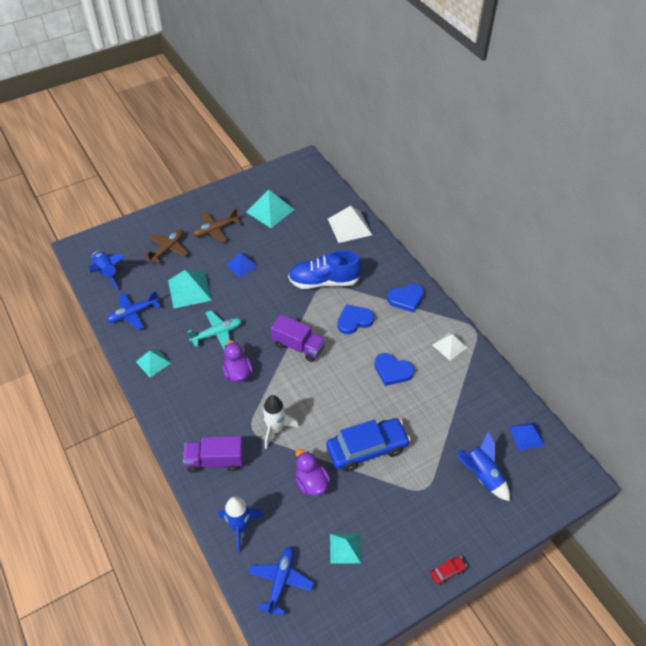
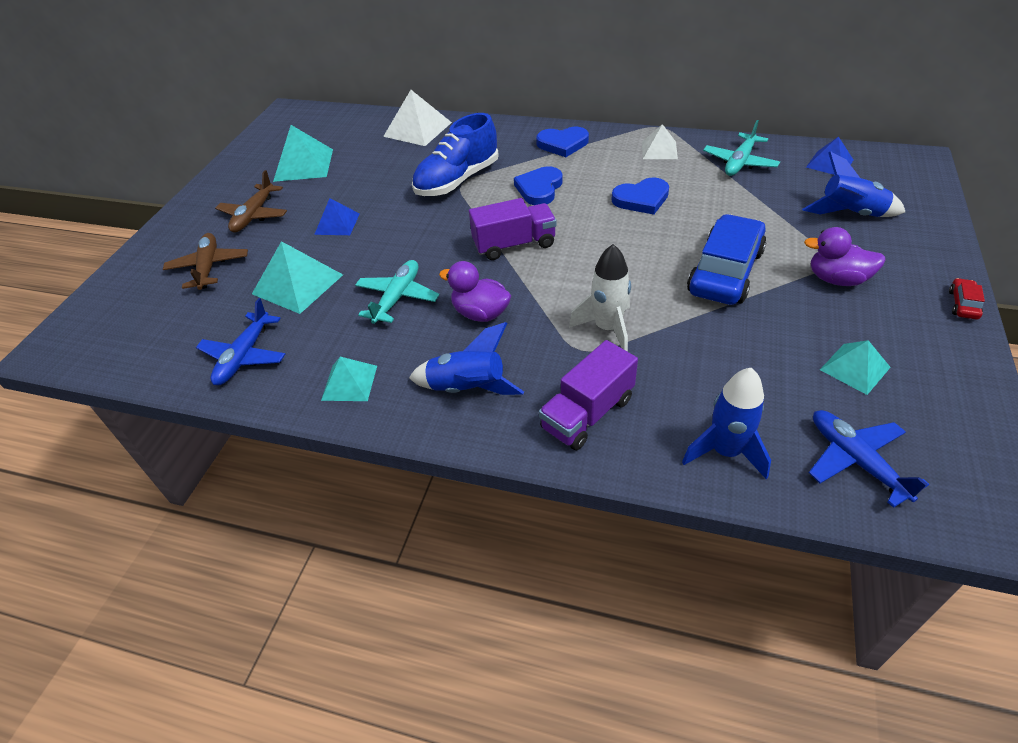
camera: 40 degrees left, 5 degrees down
blue rocket [88,251,124,290] -> blue rocket moved to [409,322,524,395]
purple duck [295,449,330,496] -> purple duck moved to [804,227,886,286]
blue heart [387,284,424,312] -> blue heart turned 60 degrees clockwise [536,127,589,157]
none -> turquoise plane [703,120,780,176]

